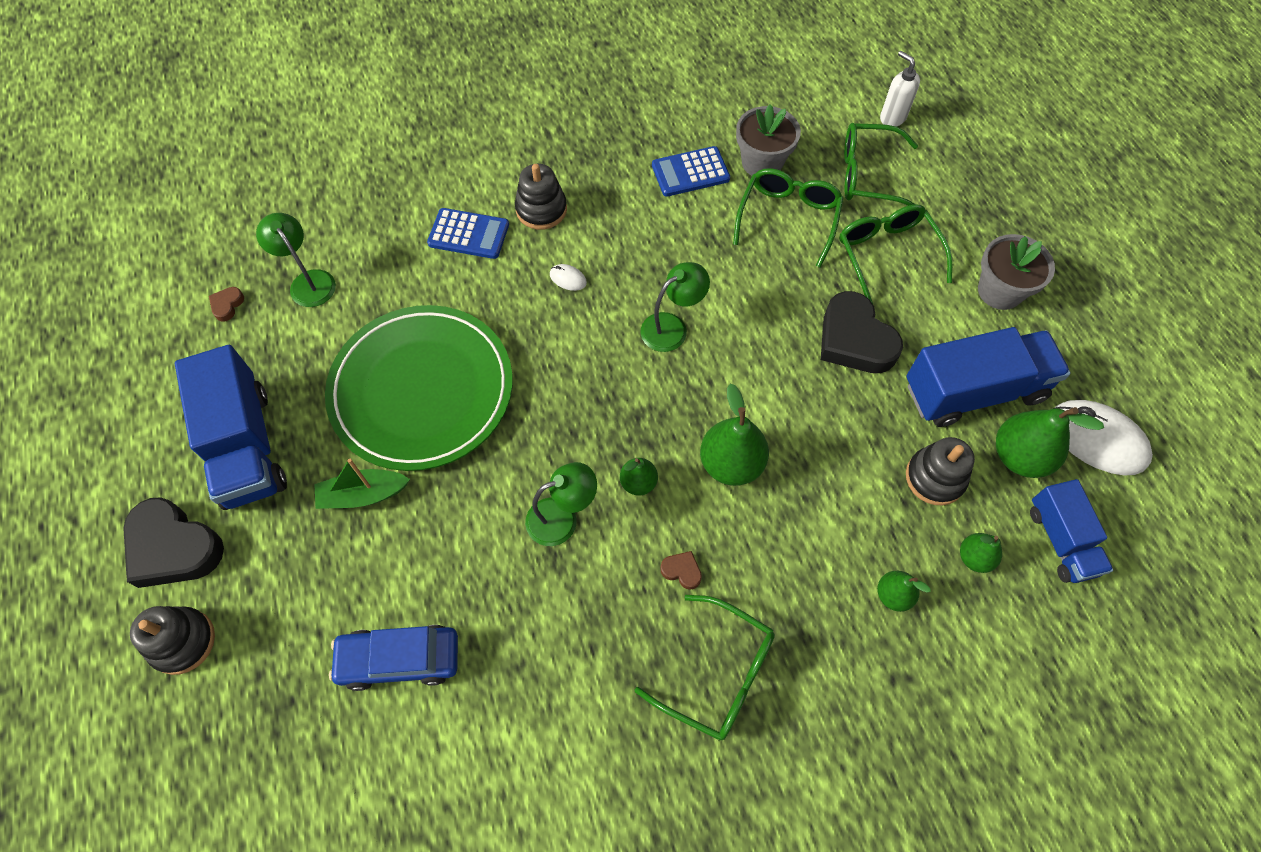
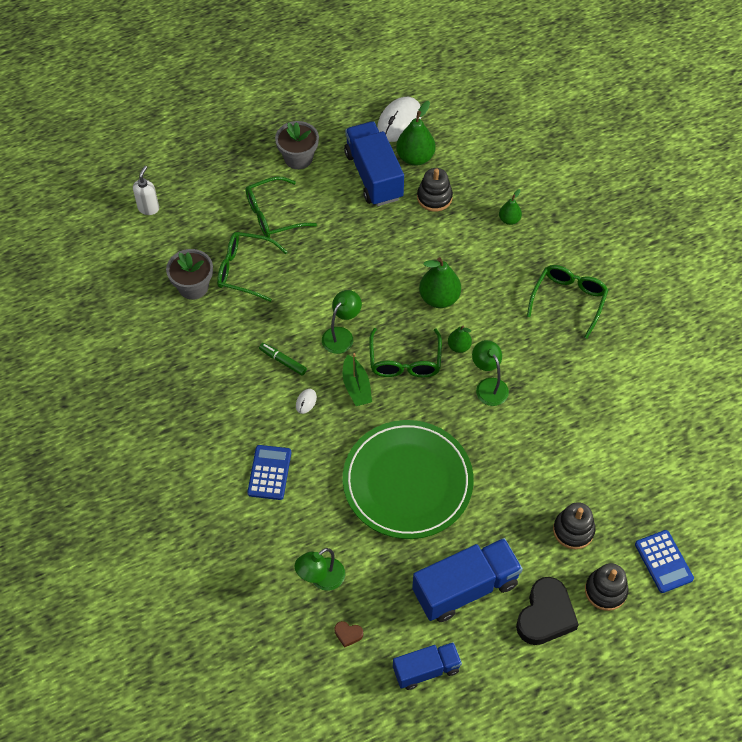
camera: 95 degrees left, 5 degrees down
green boat [314,459,410,509] -> green boat moved to [343,353,372,406]
blue car [329,625,458,691] -> none
black stacking toy [515,164,567,230] -> black stacking toy moved to [553,502,596,549]
green lamp [641,262,710,352] -> green lamp turned 75 degrees clockwise [322,290,362,354]
blue calculator [652,146,730,197] -> blue calculator moved to [635,530,694,593]
brown heart [660,551,702,590] -> none
black heart [821,291,903,373] -> none
green glasses [844,123,918,206] -> green glasses moved to [369,328,442,377]
white soap dispenser [880,51,920,127] -> white soap dispenser turned 150 degrees clockwise [133,166,159,215]
green pear [960,533,1002,573] -> none
blue truck [1030,479,1113,583] -> blue truck moved to [393,642,462,690]
none -> green marker [259,343,307,376]

